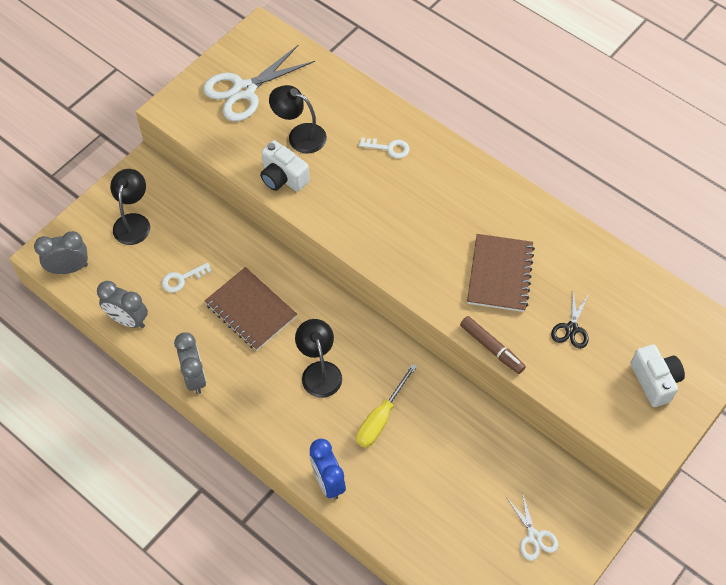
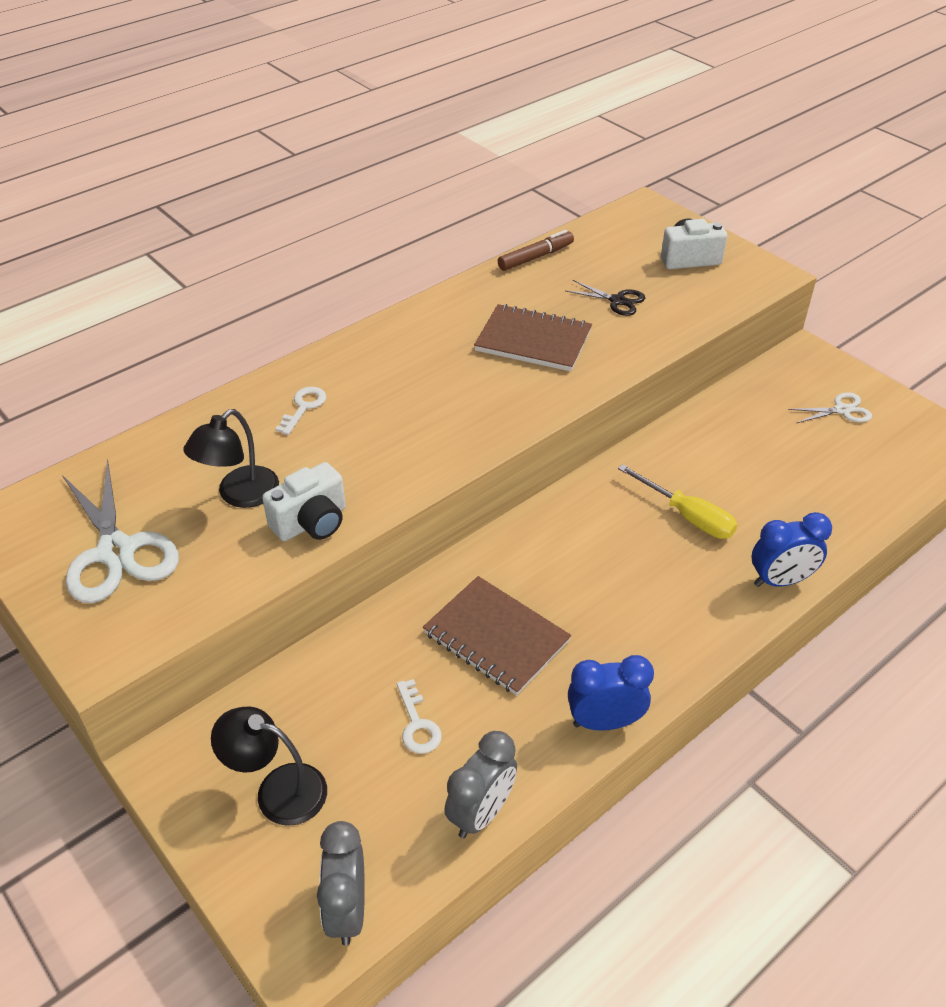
camera: 80 degrees left, 15 degrees down
grey clock [174,332,206,394] -> blue clock [568,655,654,731]
brown notebook [205,267,297,351] -> brown notebook turned 75 degrees clockwise [423,576,571,696]
black lamp [295,319,342,398] -> none
brown marker [460,316,526,374] -> brown marker moved to [498,230,574,271]

